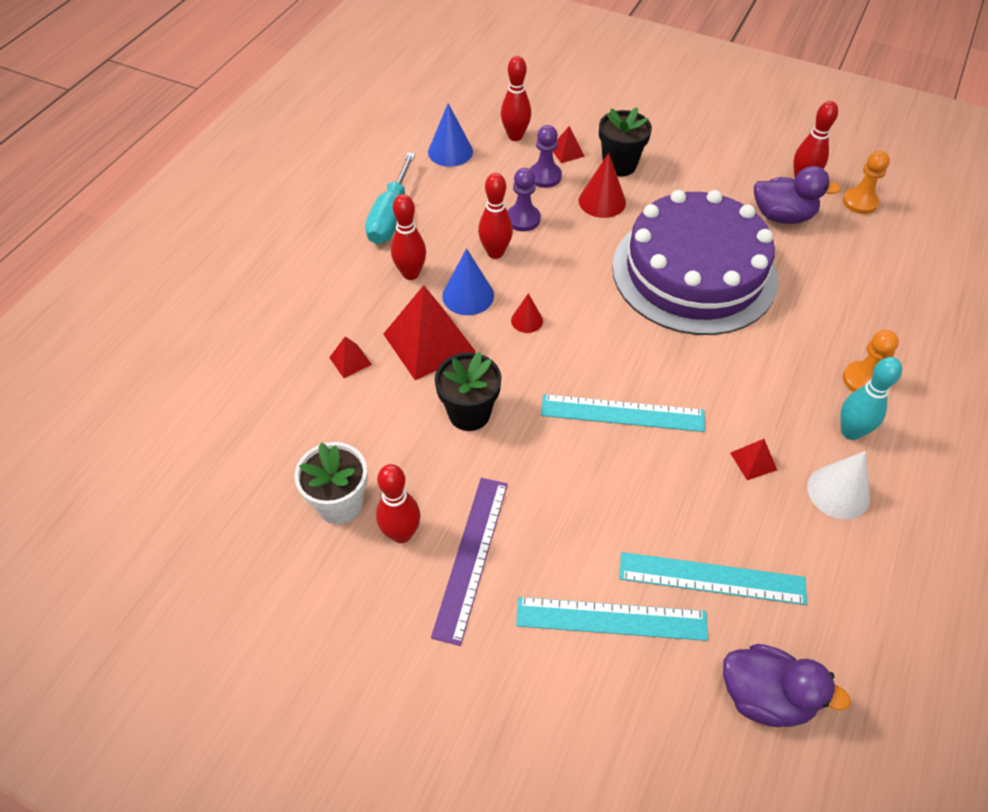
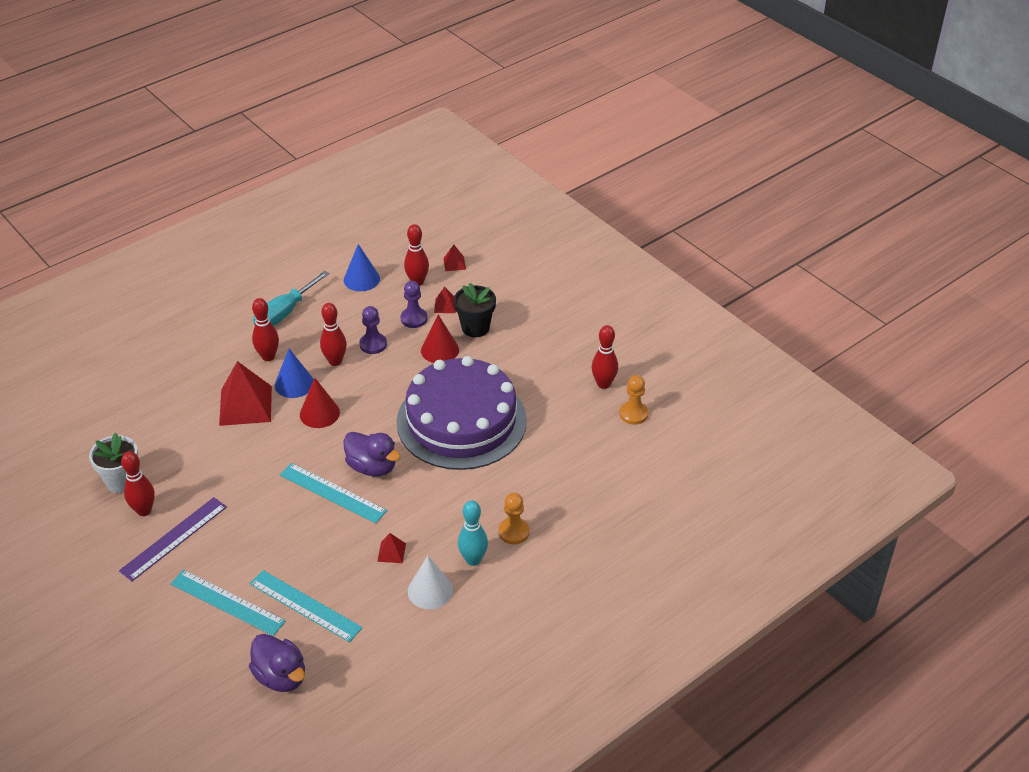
camera: 25 degrees right, 10 degrees down
red pyramid [329,337,372,378] -> red pyramid moved to [443,245,466,271]
black flower pot [435,352,502,431] -> none
red cone [511,293,543,333] -> red cone [300,378,340,428], size x1.66
purple duck [754,166,841,224] -> purple duck moved to [343,432,401,476]

